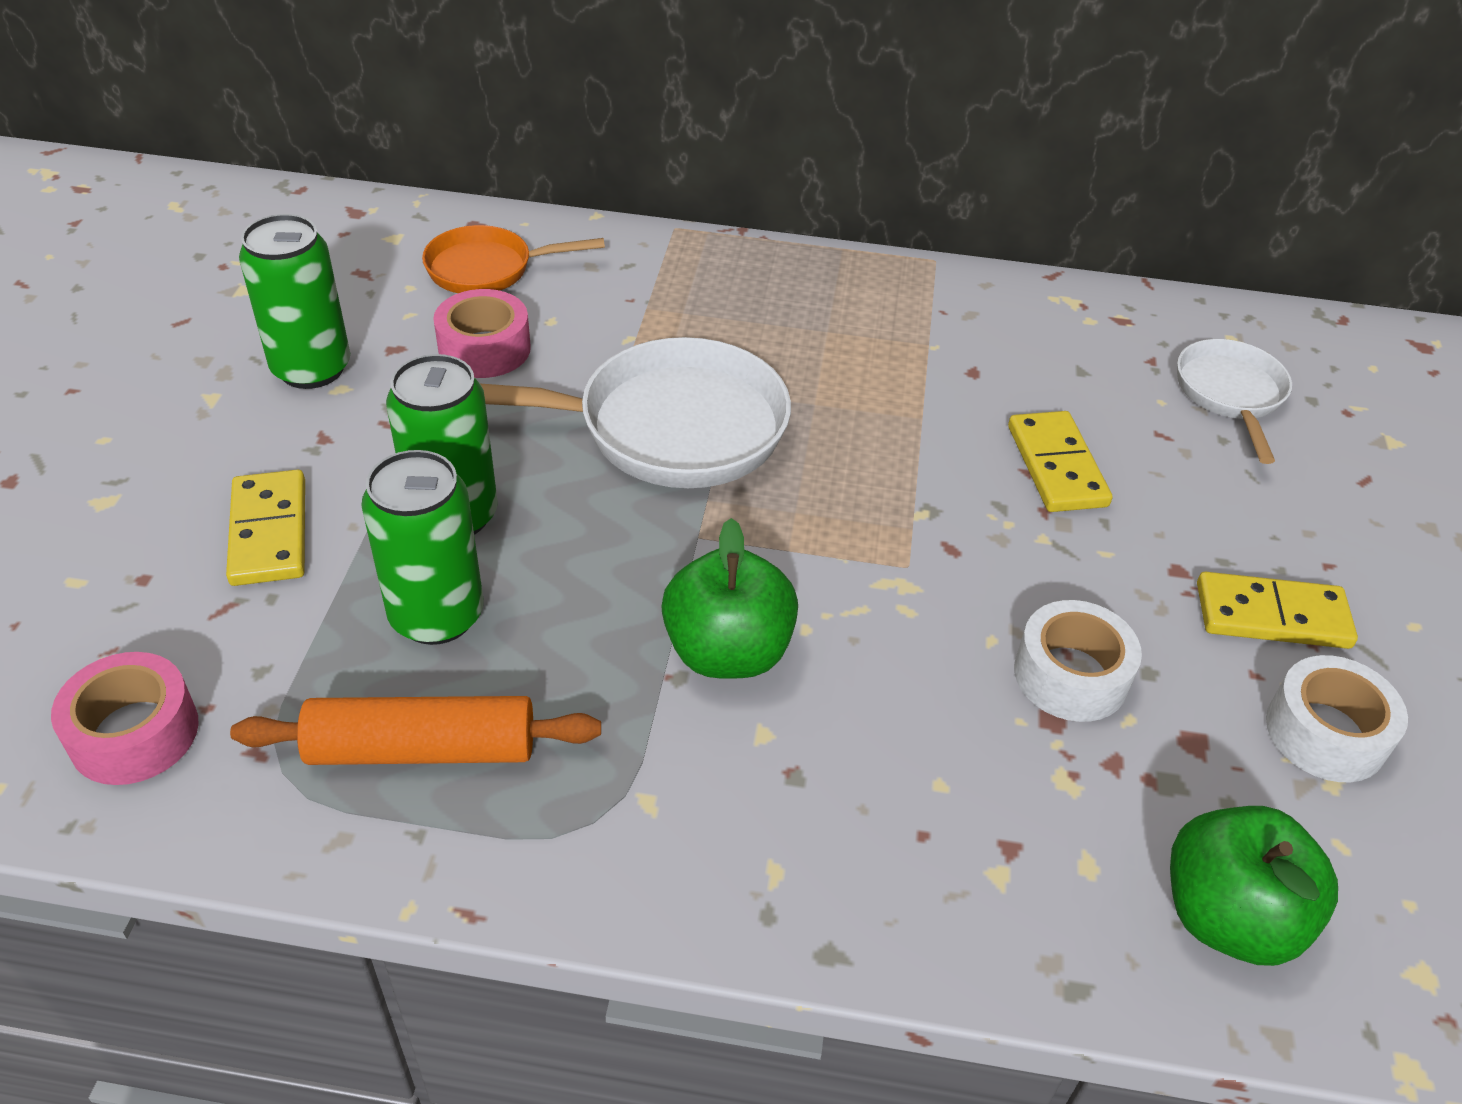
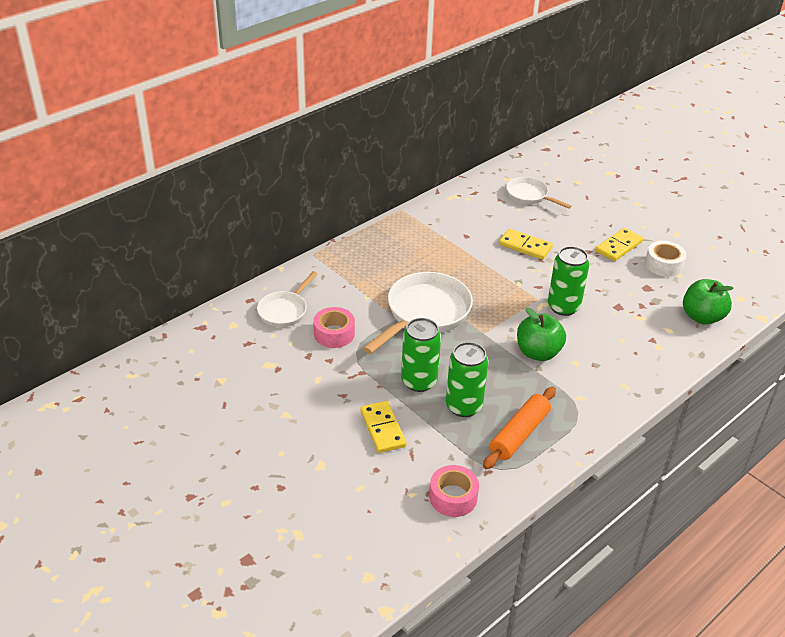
camera: 50 degrees left, 5 degrees down
yellow domino [226,469,305,586] -> yellow domino turned 45 degrees clockwise [360,401,407,453]
green can [239,214,350,389] -> green can moved to [548,246,590,316]
orange pan [422,225,605,293] -> white pan [257,271,318,327]
white tape [1014,600,1142,722] -> none

